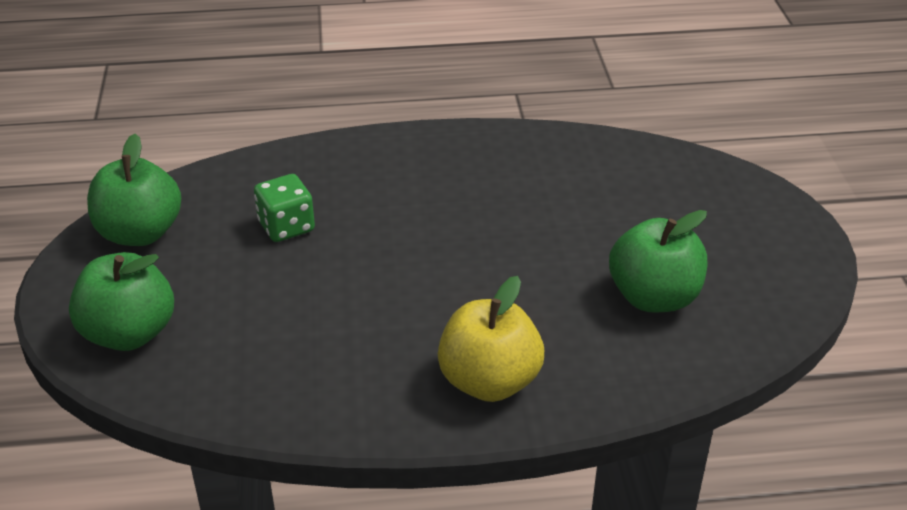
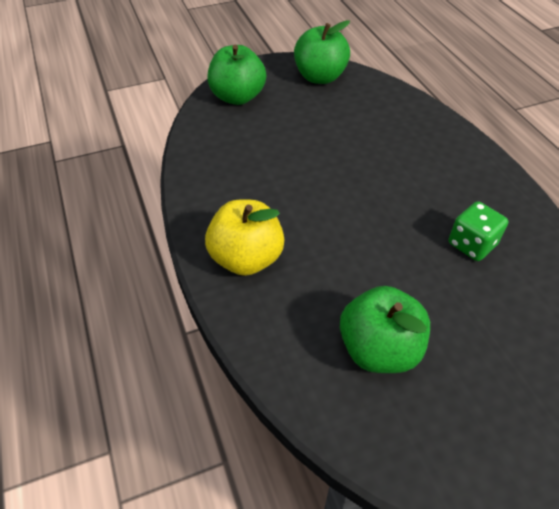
camera: 75 degrees right, 10 degrees up
green dice [254,174,315,242] -> green dice moved to [449,201,508,261]

